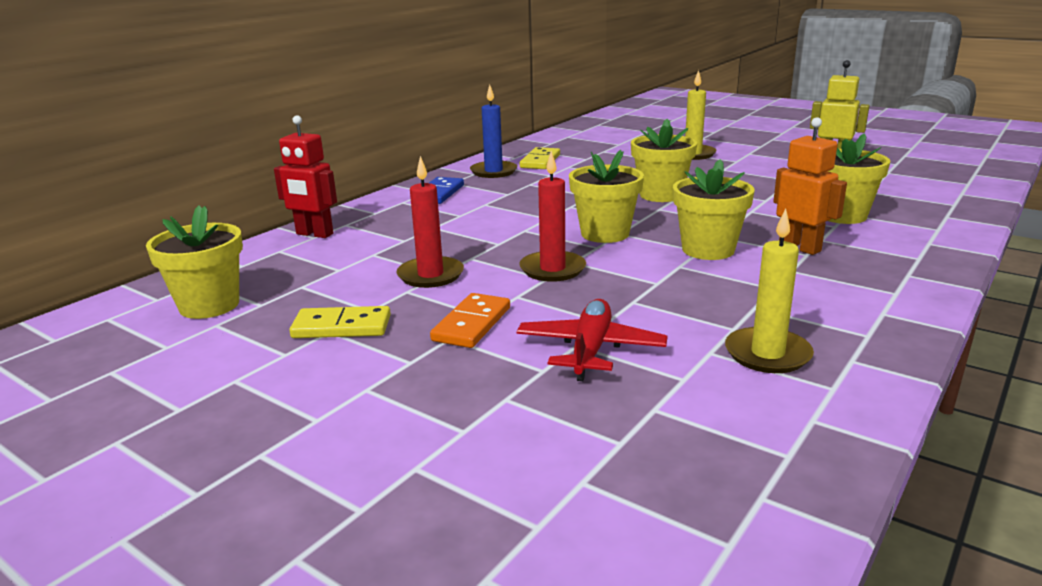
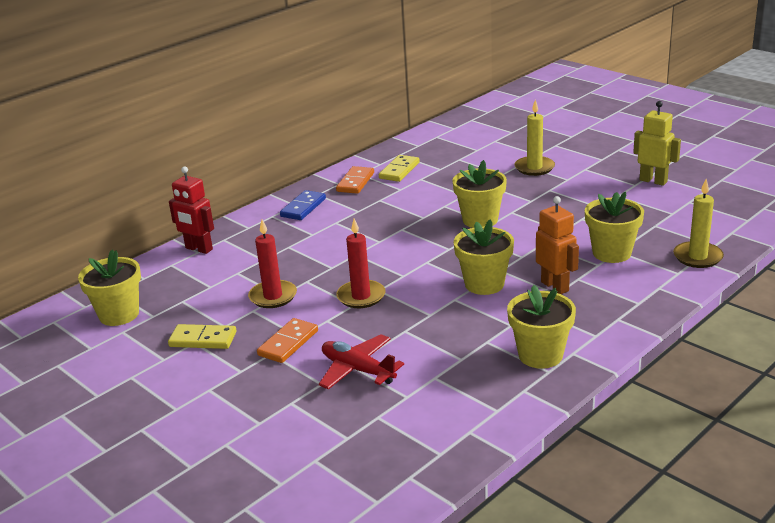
camera: 10 degrees right, 5 degrees up
blue candle [470,85,517,178] -> orange domino [336,166,374,194]
red plane [517,299,668,381] -> red plane turned 75 degrees counterclockwise [319,334,404,389]
yellow flower pot [569,150,644,243] -> yellow flower pot moved to [507,285,576,369]
yellow candle [725,208,814,373] -> yellow candle moved to [673,179,724,268]

